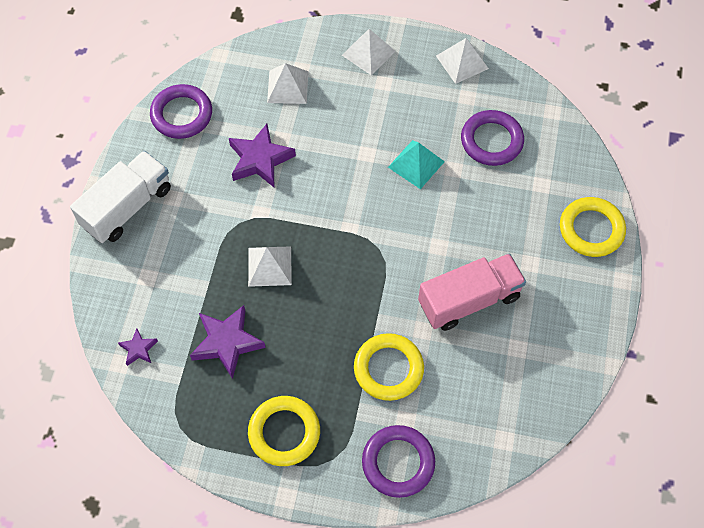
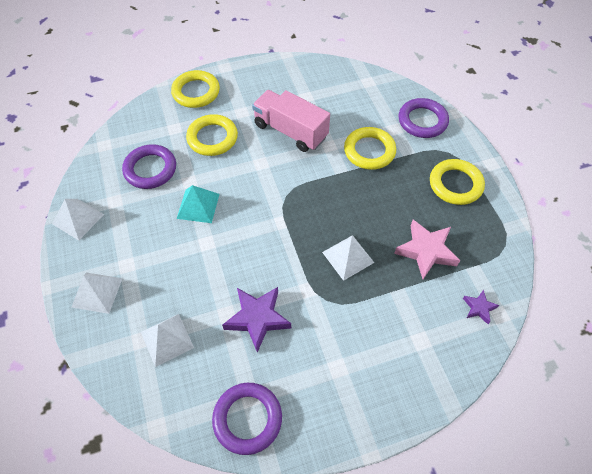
camera: 120 degrees left, 5 degrees down
white truck [70,151,171,243] -> none
purple star [190,305,266,379] -> pink star [394,220,460,279]
none -> yellow ring [186,114,238,156]

